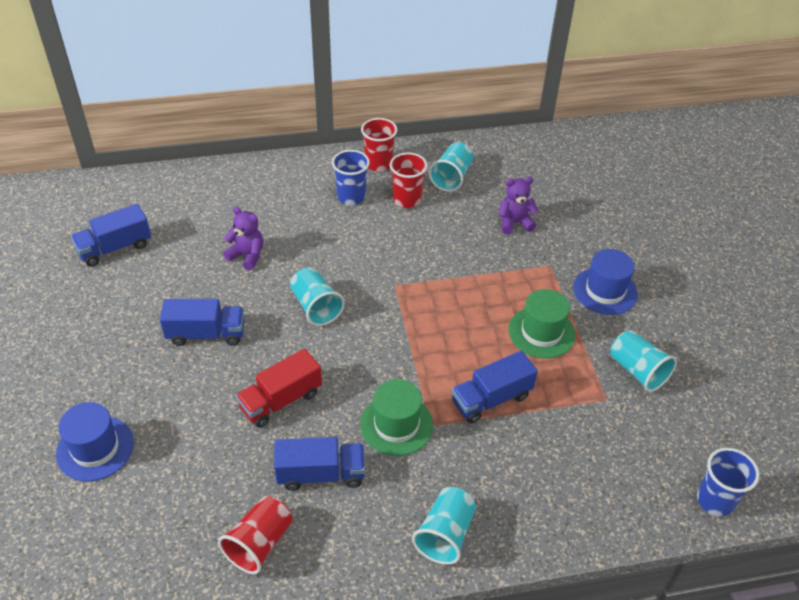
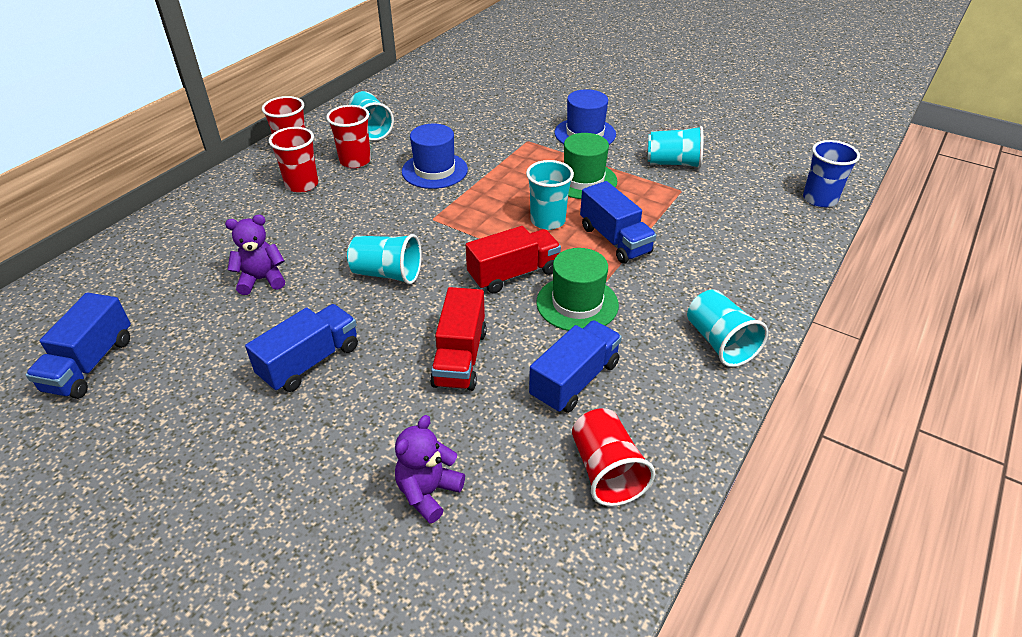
camera: 45 degrees left, 5 degrees down
blue hat [56,402,134,481] -> blue hat moved to [402,124,468,189]
blue cup [332,150,370,205] -> red cup [269,127,318,193]
blue truck [452,351,538,423] -> blue truck turned 45 degrees counterclockwise [580,181,656,263]
purple teddy bear [498,177,539,234] -> purple teddy bear moved to [395,415,465,523]
none -> red truck [466,226,561,294]
none -> turquoise cup [526,160,574,230]

